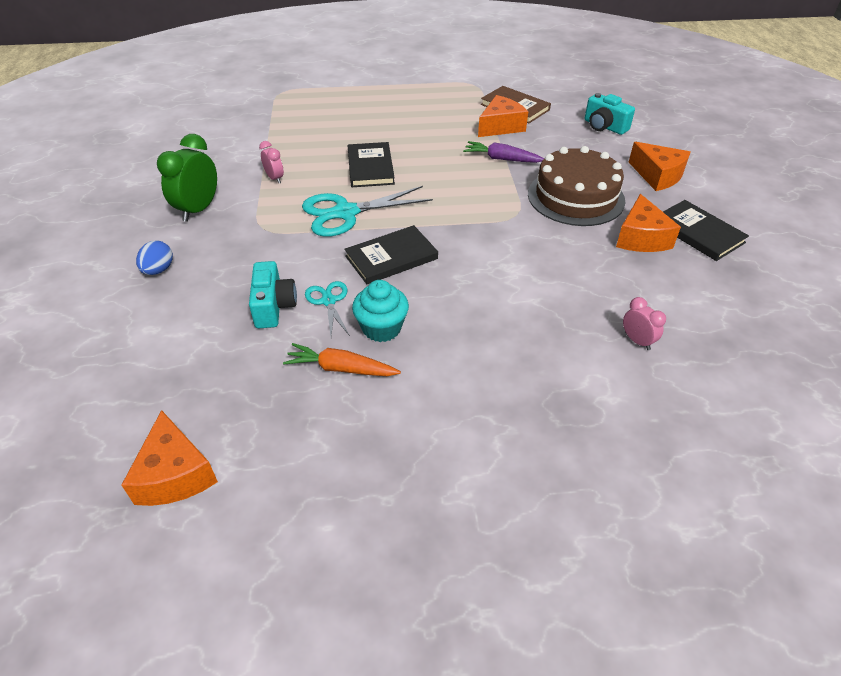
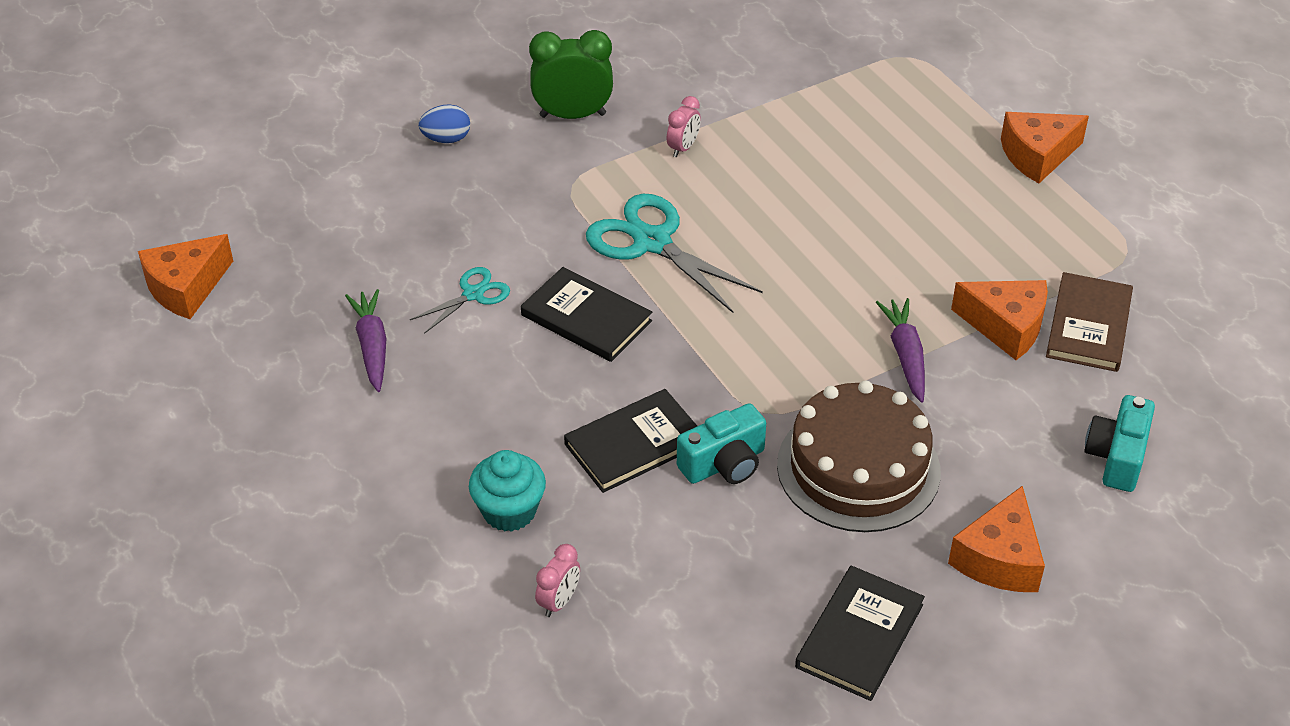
camera: 65 degrees right, 0 degrees up
turquoise camera [249,261,297,328] -> turquoise camera moved to [677,403,766,484]
orange carrot [283,343,401,376] -> purple carrot [345,289,386,392]
black book [348,142,395,187] -> black book moved to [564,389,697,493]
turquoise cupcake [352,280,409,342] -> turquoise cupcake moved to [469,450,546,532]
orange cheese [616,194,681,252] -> orange cheese moved to [1001,112,1089,183]

